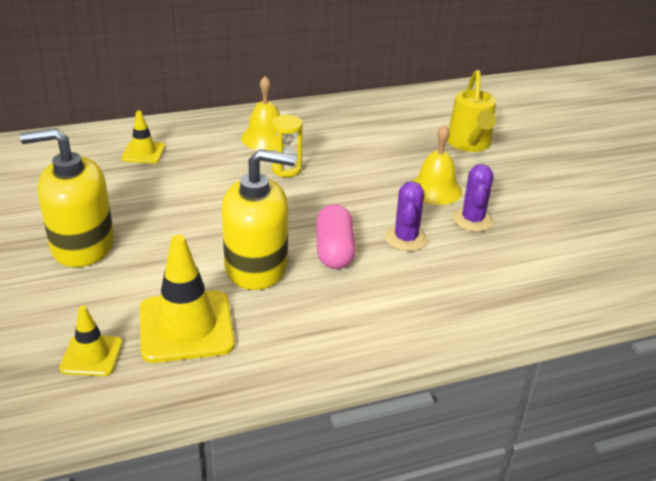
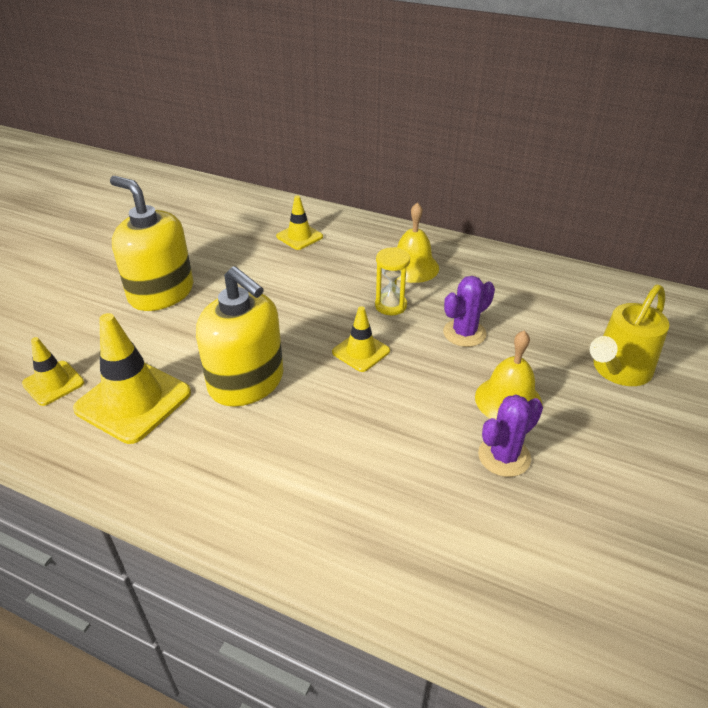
camera: 45 degrees right, 5 degrees up
pink capsule [316,204,356,269] -> none
purple cactus [385,181,427,251] -> purple cactus moved to [443,276,495,347]
none -> yellow traffic cone [332,306,390,372]

